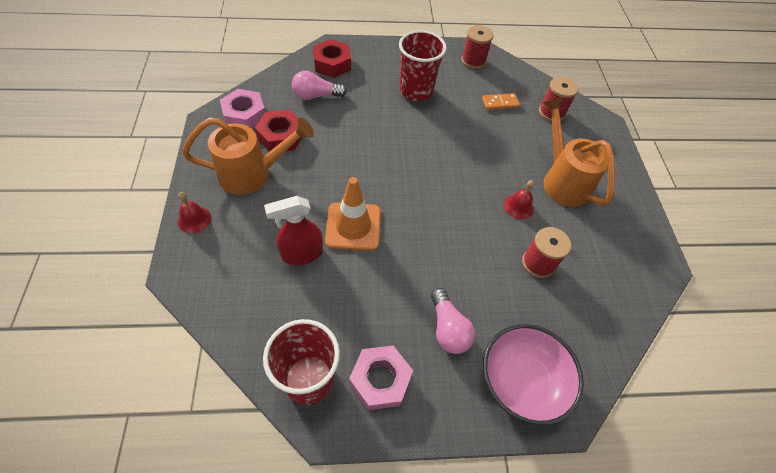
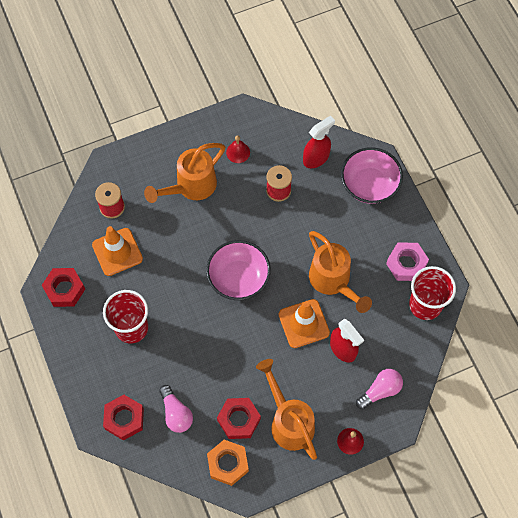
camera: 105 degrees left, 10 degrees up
pink nut [220,89,265,129] -> orange nut [207,440,249,486]
pink light bulb [431,288,475,354] -> pink light bulb moved to [356,369,403,409]
red spool [461,25,494,69] -> red nut [42,268,85,307]
orange domino [482,93,520,110] -> orange traffic cone [92,226,143,276]
red bell [504,180,534,220] -> red bell moved to [226,136,250,163]
none -> pink bowl [206,240,271,300]
none -> red spray bottle [303,115,335,168]
none -> orange watering can [309,231,372,313]

